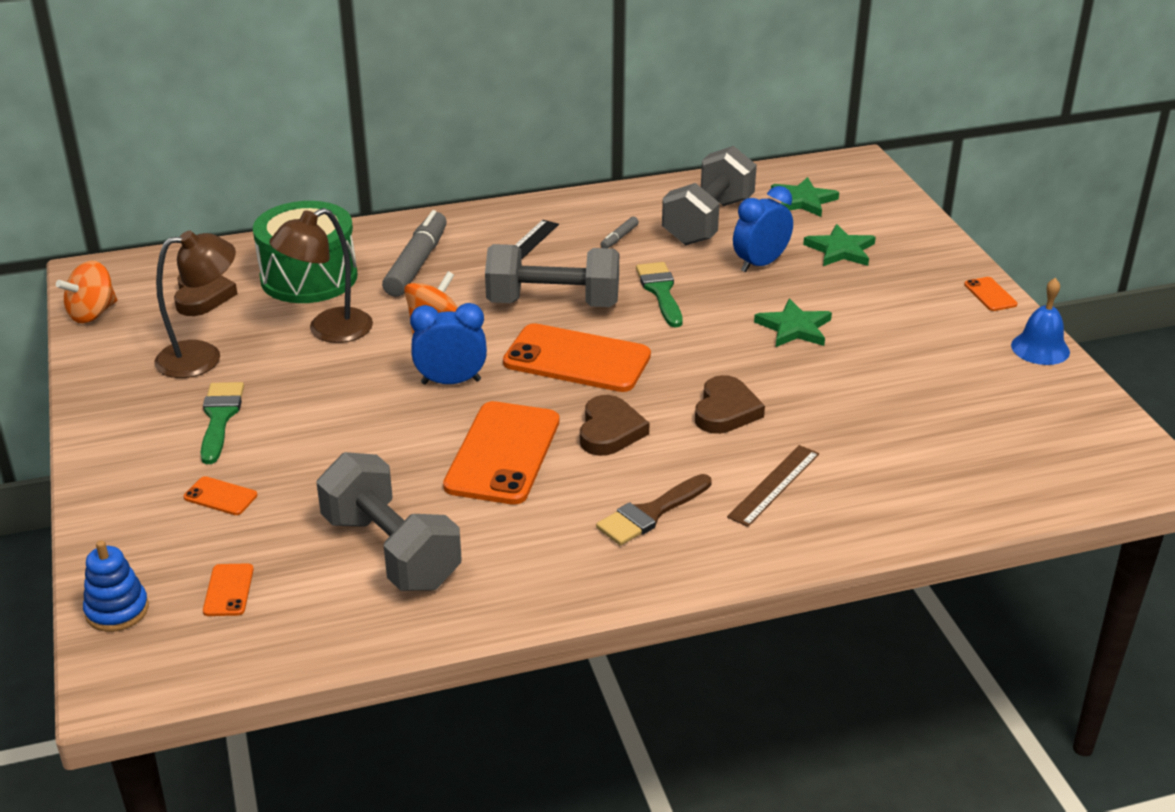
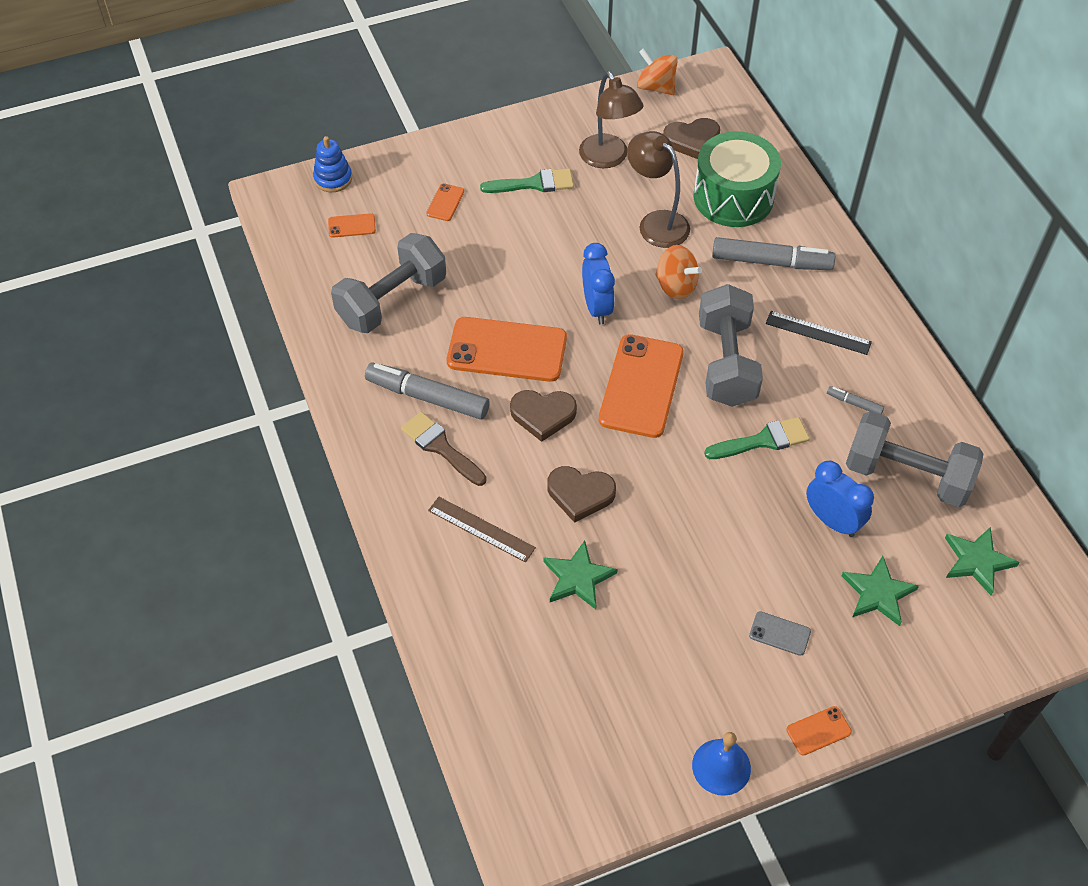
camera: 85 degrees right, 20 degrees up
green star [754,299,832,347] -> green star moved to [543,540,618,610]
none -> grey marker [365,362,490,420]
none -> grey phone [749,611,811,656]

